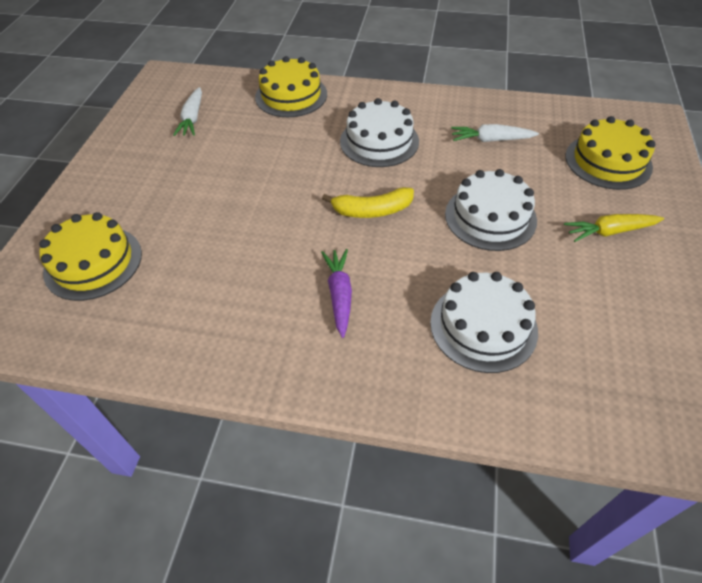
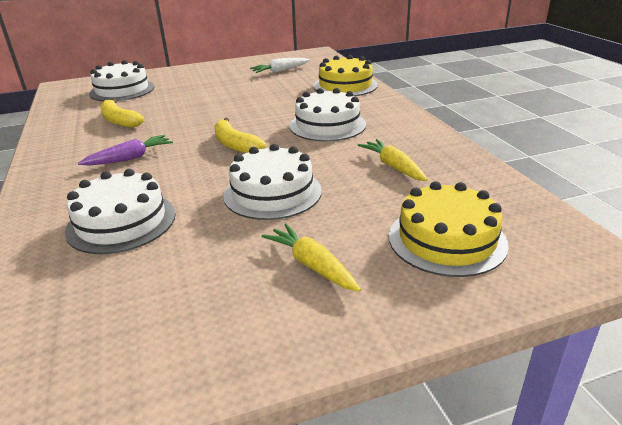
camera: 60 degrees right, 20 degrees down
yellow cake [39,212,142,301] -> white cake [89,60,155,101]
white carrot [451,124,539,142] -> yellow carrot [358,139,428,181]
none -> yellow banana [100,98,144,128]

